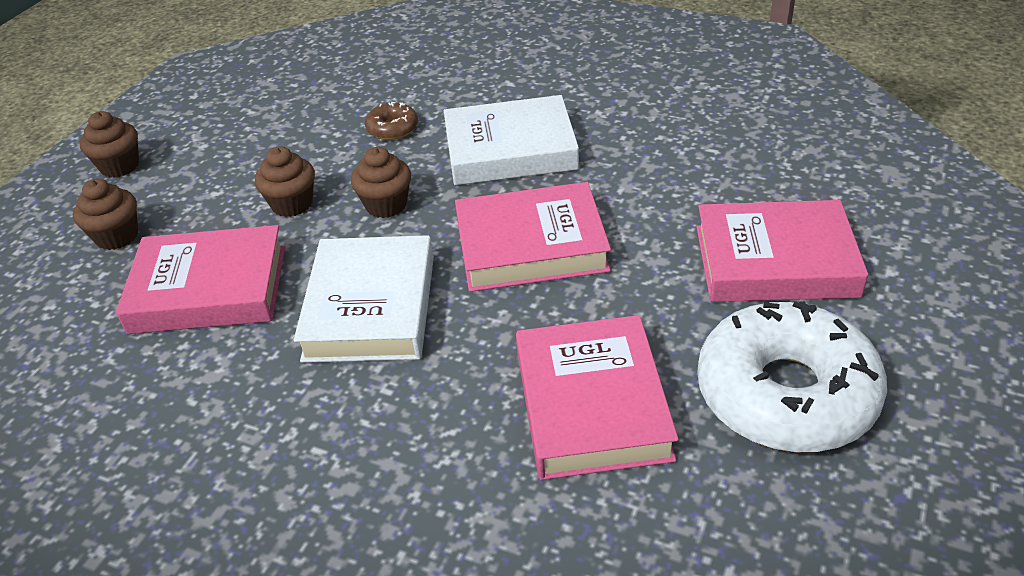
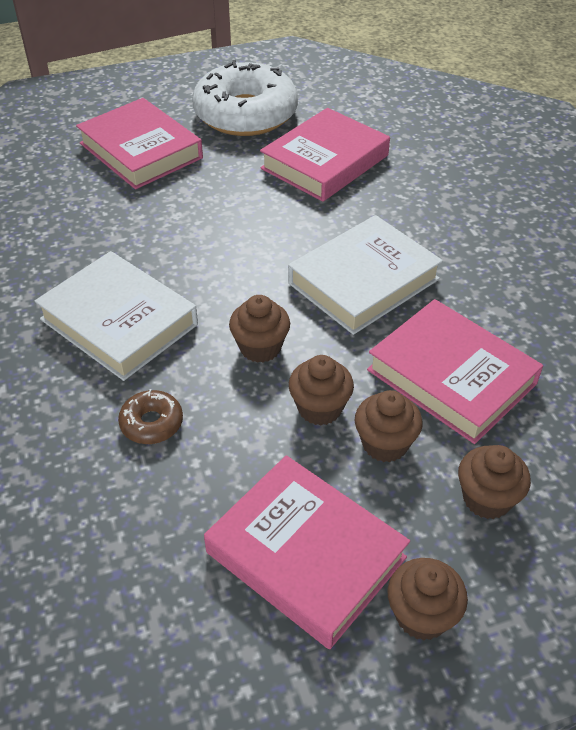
camera: 135 degrees left, 5 degrees up
pink book [455,182,611,292] -> pink book moved to [204,455,410,649]
none -> brown cupcake [355,390,422,462]

